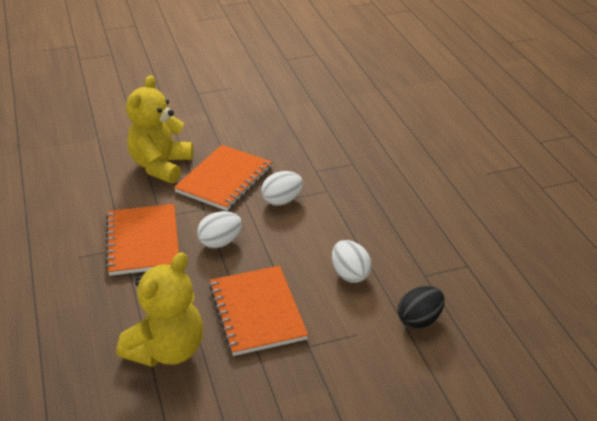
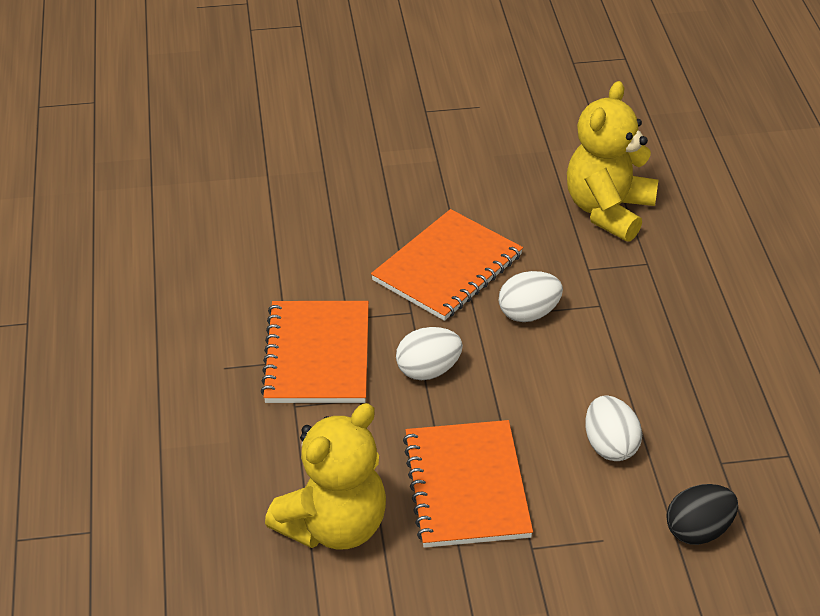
camera: 10 degrees right, 5 degrees up
yellow teddy bear [126,75,193,184] -> yellow teddy bear moved to [567,81,658,242]

